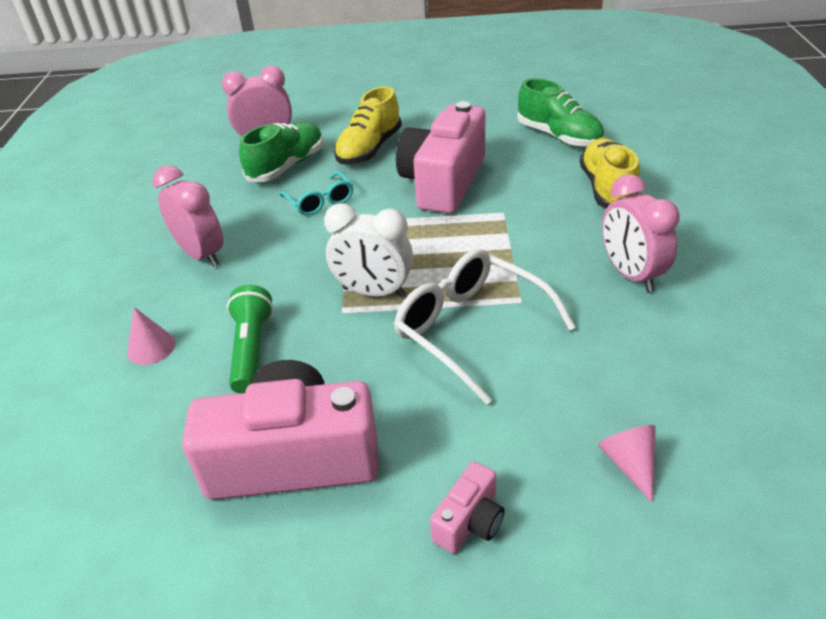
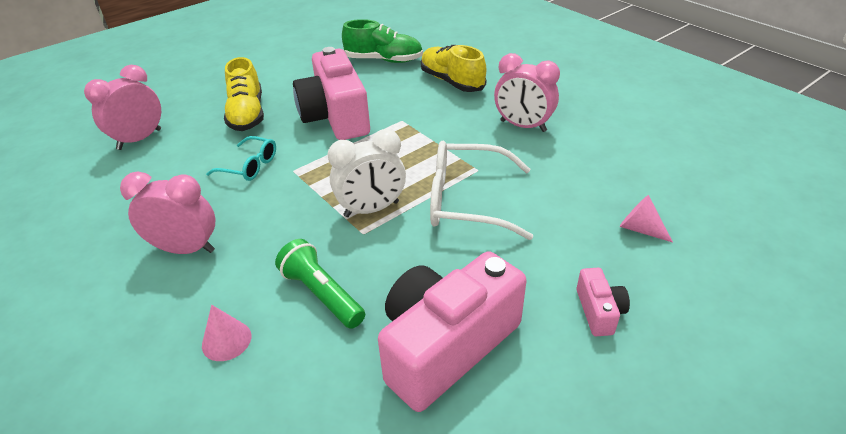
camera: 40 degrees left, 0 degrees up
green shoe [239,122,323,182] -> none

